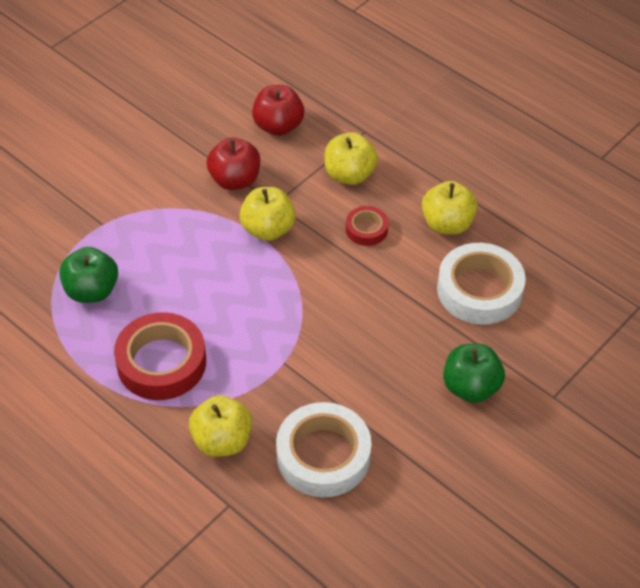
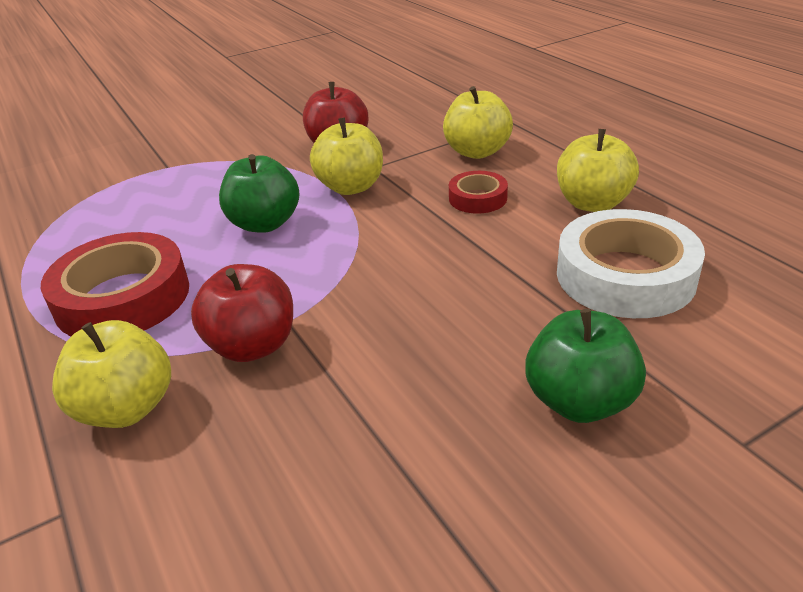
camera: 20 degrees right, 15 degrees down
green apple [59,247,118,303] -> green apple moved to [219,154,300,233]
red apple [252,85,304,136] -> red apple moved to [191,264,293,362]
white tape [276,402,372,497] -> none

